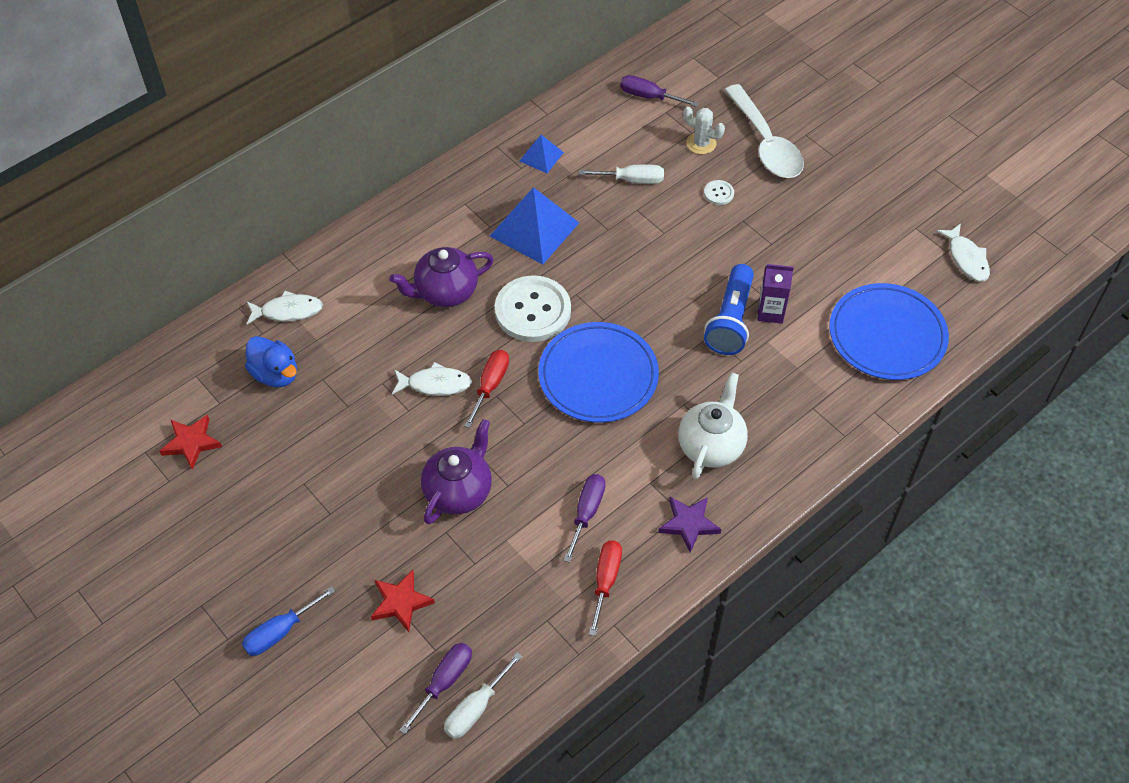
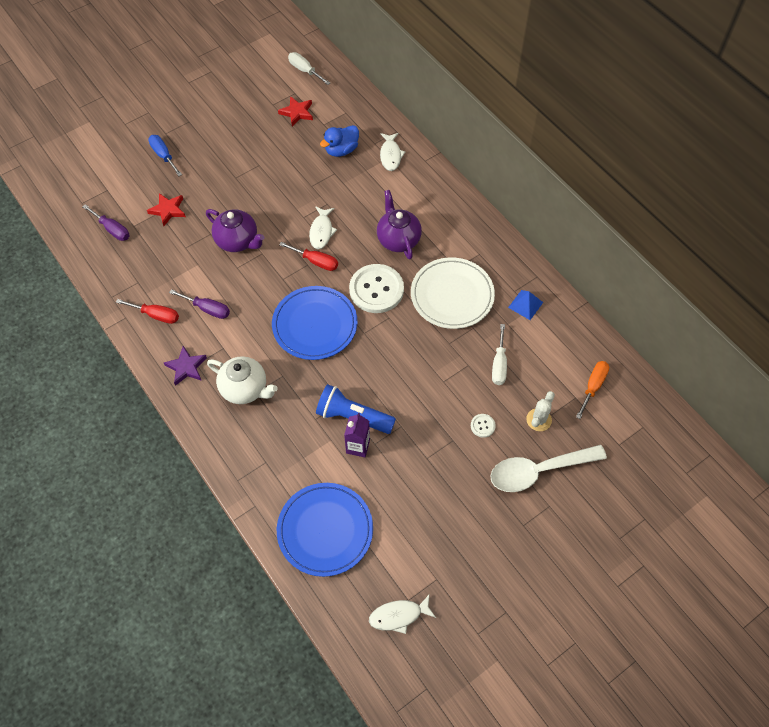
camera: 95 degrees right, 5 degrees up
white screwdriver [444,652,523,739] -> white screwdriver moved to [288,52,330,85]
blue pyramid [490,187,579,265] -> white plate [411,257,495,329]
purple screwdriver [620,75,699,107] -> orange screwdriver [576,361,609,419]

